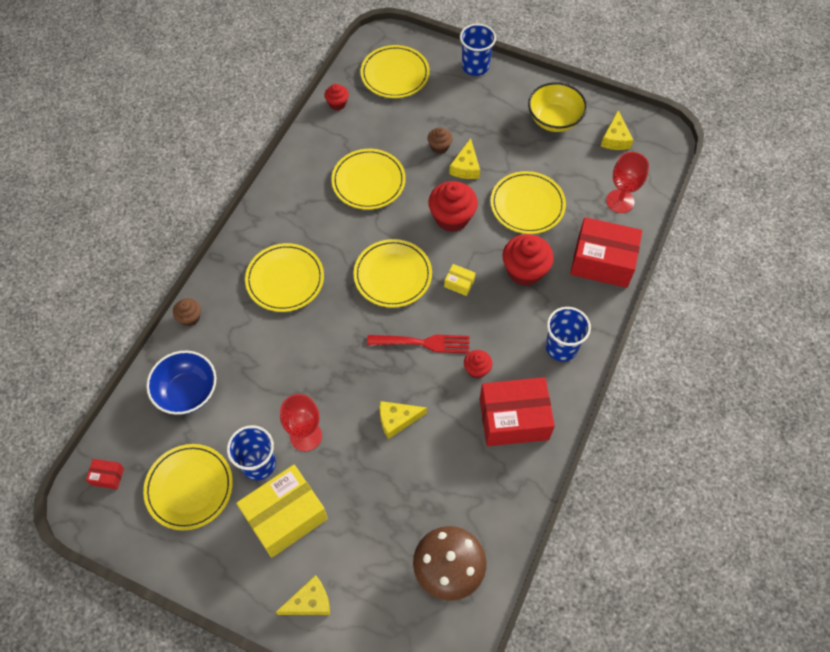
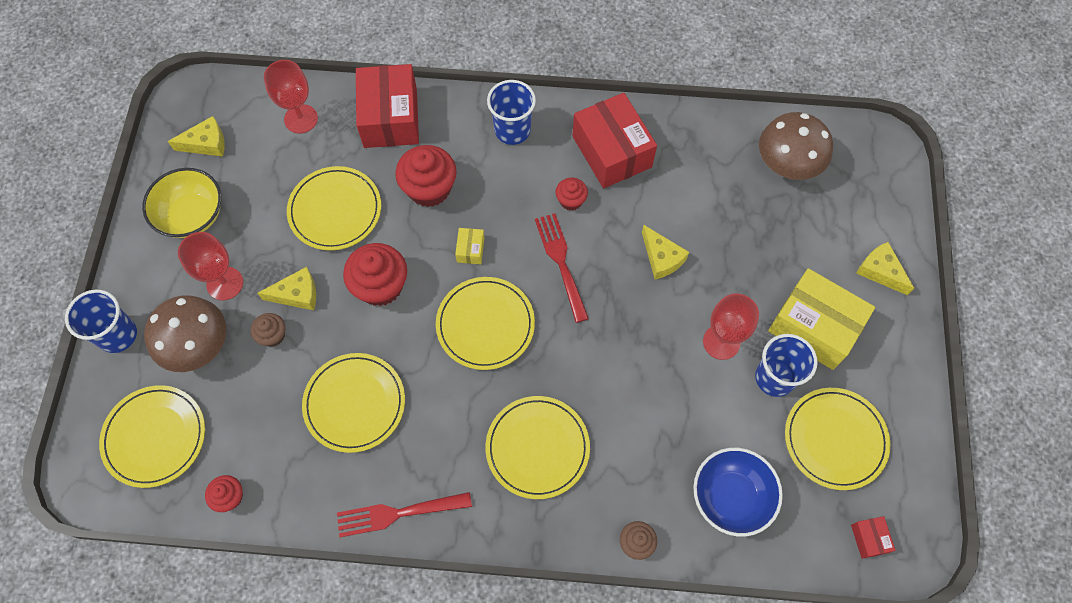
camera: 110 degrees left, 5 degrees up
none -> brown mushroom [144,296,227,372]
none -> red goblet [178,232,243,300]
none -> red fork [337,492,472,537]

